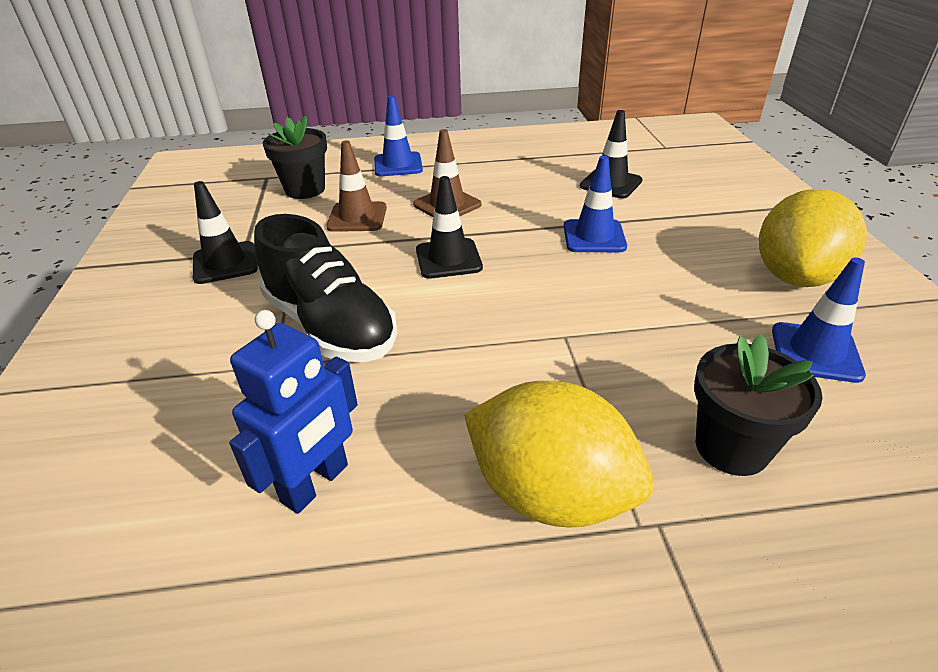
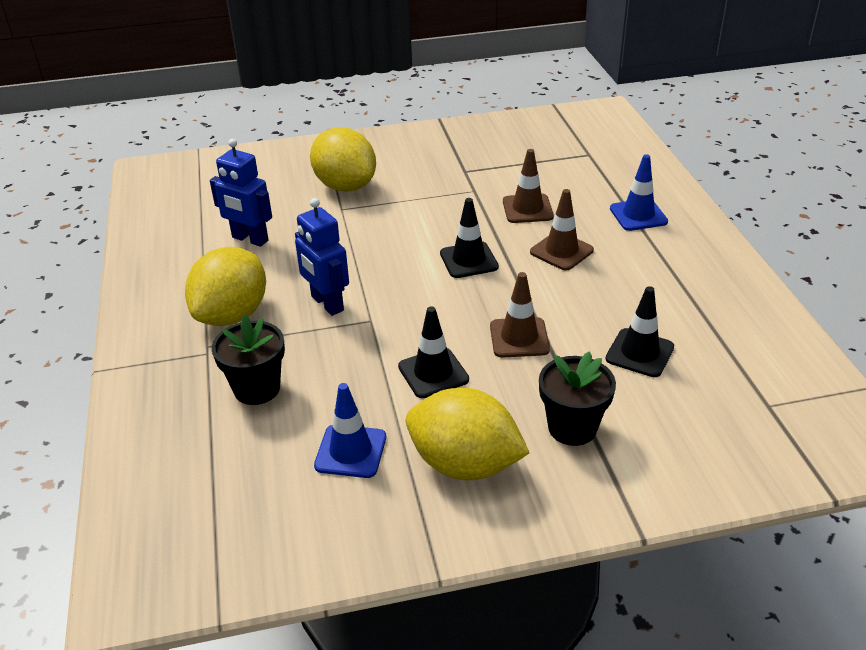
camera: 85 degrees right, 0 degrees up
black traffic cone [193,181,258,284] -> black traffic cone moved to [398,306,469,398]
black shoe [254,214,397,362] -> none
black flower pot [262,115,327,199] -> black flower pot moved to [539,351,616,446]
blue traffic cone [564,156,627,252] -> brown traffic cone [490,272,550,358]
none -> blue robot [295,198,349,316]
none -> yellow lemon [310,127,376,192]

